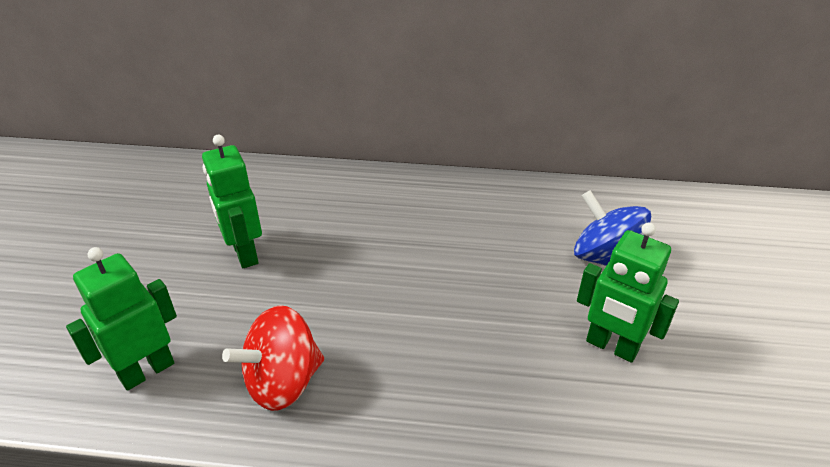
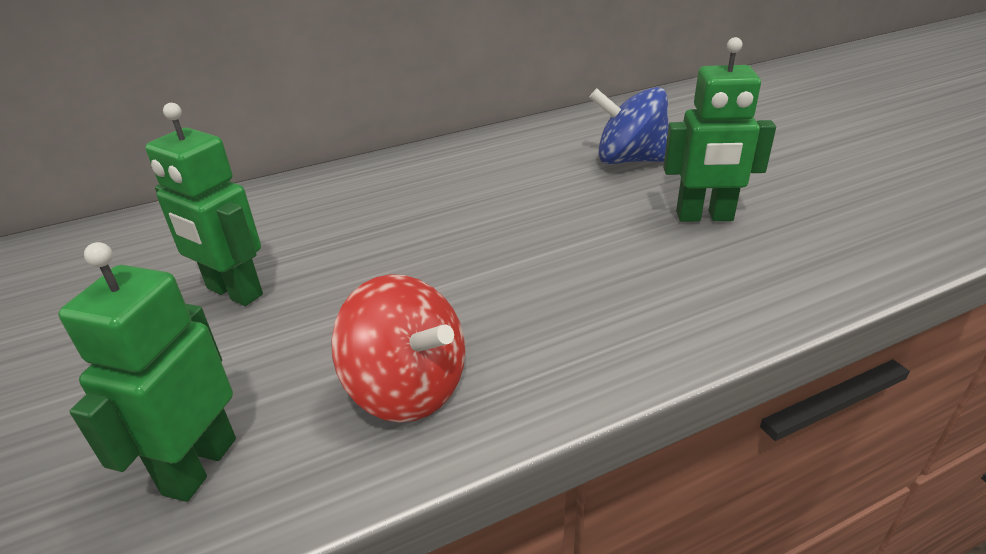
camera: 30 degrees left, 5 degrees down
red spinning top [222,305,324,411] -> red spinning top turned 75 degrees counterclockwise [331,274,465,422]

